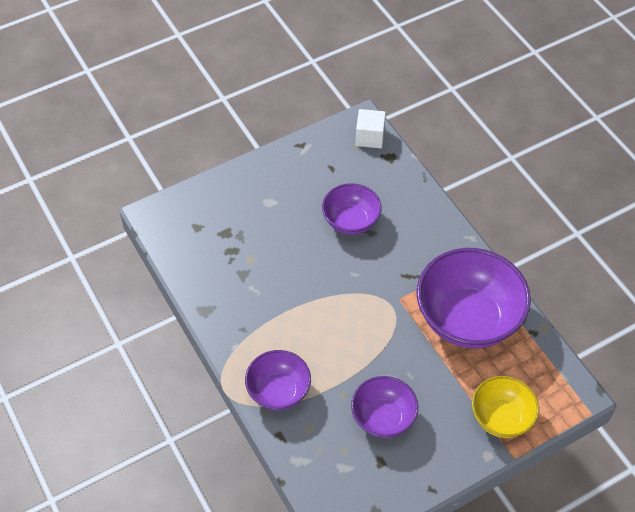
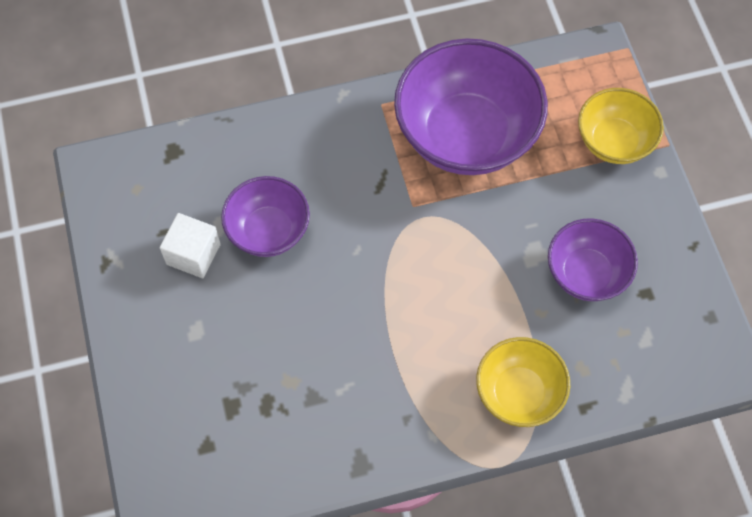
camera: 75 degrees left, 10 degrees up
purple bowl [245,350,311,411] -> yellow bowl [476,337,570,427]
white cube [356,109,386,148] -> white cube moved to [160,213,221,278]

